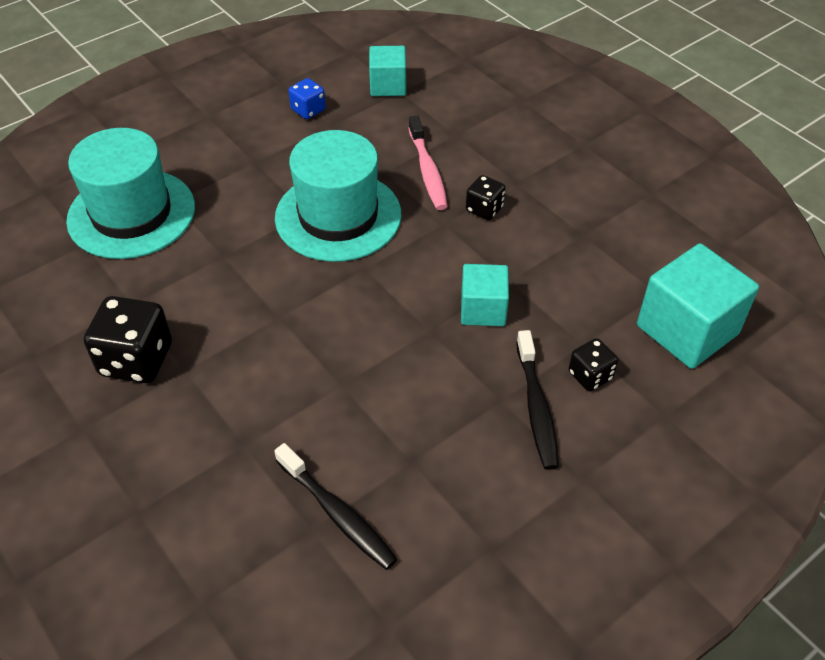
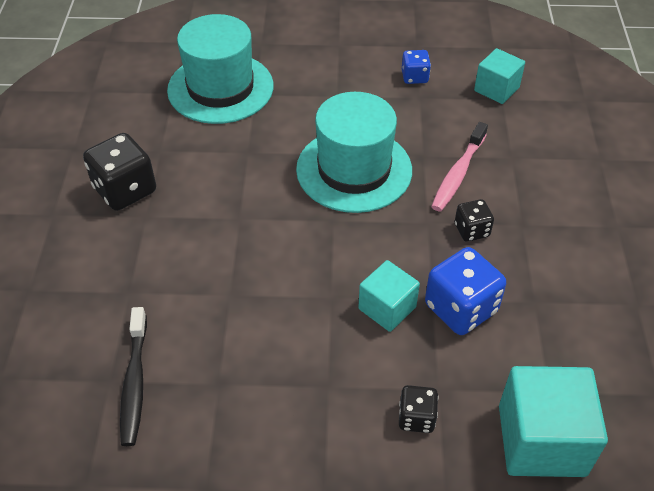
camera: 40 degrees right, 0 degrees up
black toothbrush [516,330,559,470] -> none
none -> blue dice [425,247,506,335]

